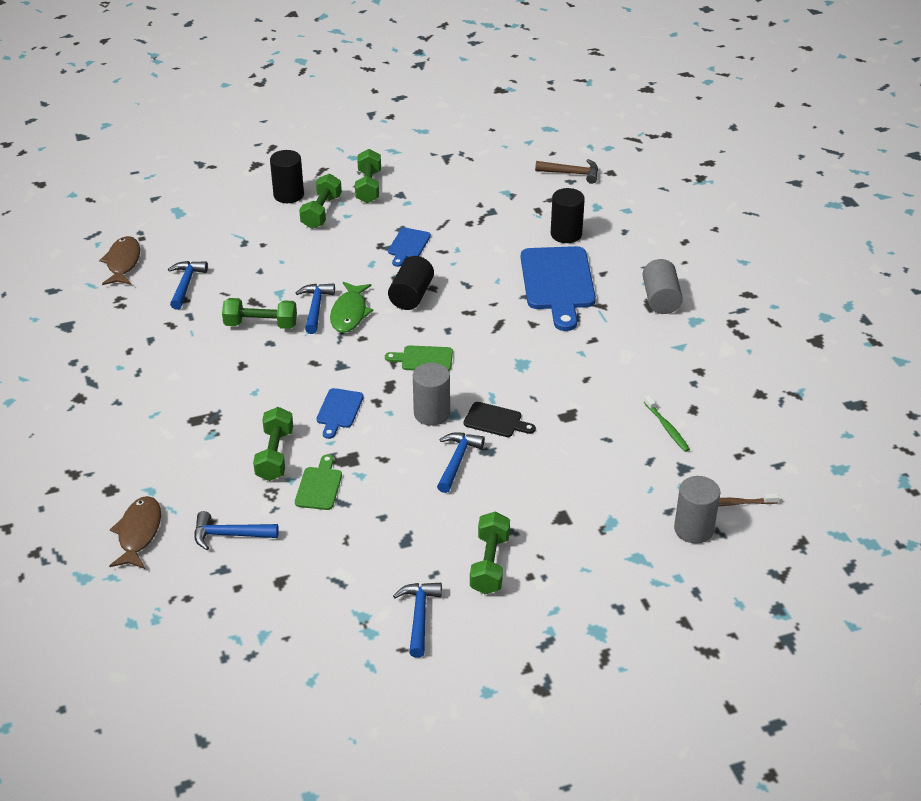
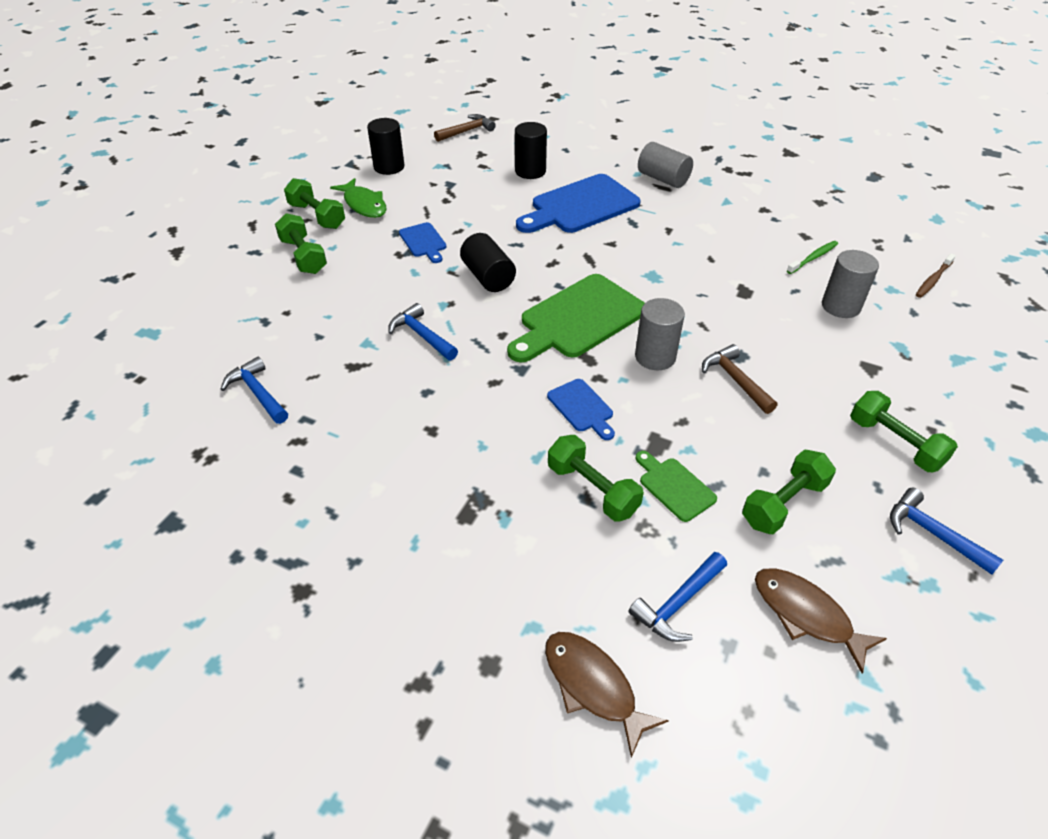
camera: 45 degrees left, 5 degrees up
brown fish [99,236,140,285] -> brown fish moved to [755,569,887,674]
green dumbbell [222,298,297,329] -> green dumbbell moved to [742,449,836,534]
black cylinder [270,150,304,203] -> black cylinder moved to [367,118,404,175]
green fish [330,282,374,333] -> green fish moved to [330,178,387,218]
green cutting board [385,345,453,371] -> green cutting board [507,274,645,362], size x2.04
blue hammer [437,432,485,493] -> brown hammer [702,344,777,414]
black cutting board [464,402,536,437] -> none
blue cutting board [521,246,596,331] -> blue cutting board turned 105 degrees clockwise [516,174,641,233]
green toothbrush [644,395,690,452] -> green toothbrush turned 60 degrees counterclockwise [787,241,838,274]
grey cylinder [674,476,720,544] -> grey cylinder moved to [822,250,879,318]

